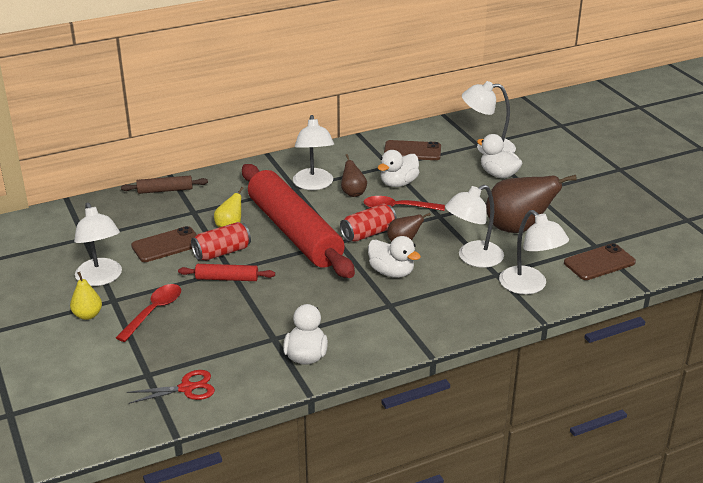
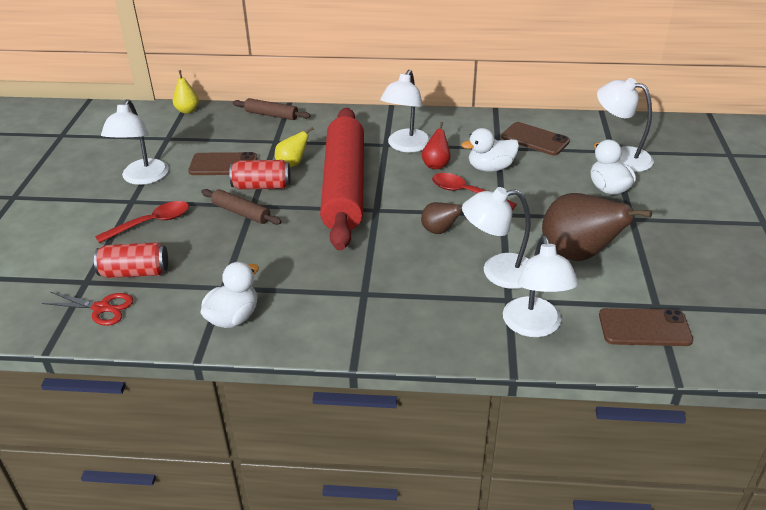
camera: 30 degrees right, 5 degrees up
yellow pear [70,272,102,320] -> yellow pear moved to [173,70,199,114]
red rolling pin [178,264,275,281] -> brown rolling pin [201,189,282,225]
red can [340,204,397,242] -> red can moved to [94,242,168,278]
brown pear [341,154,367,197] -> red pear [422,122,451,169]
white duck [368,236,421,278] -> none

